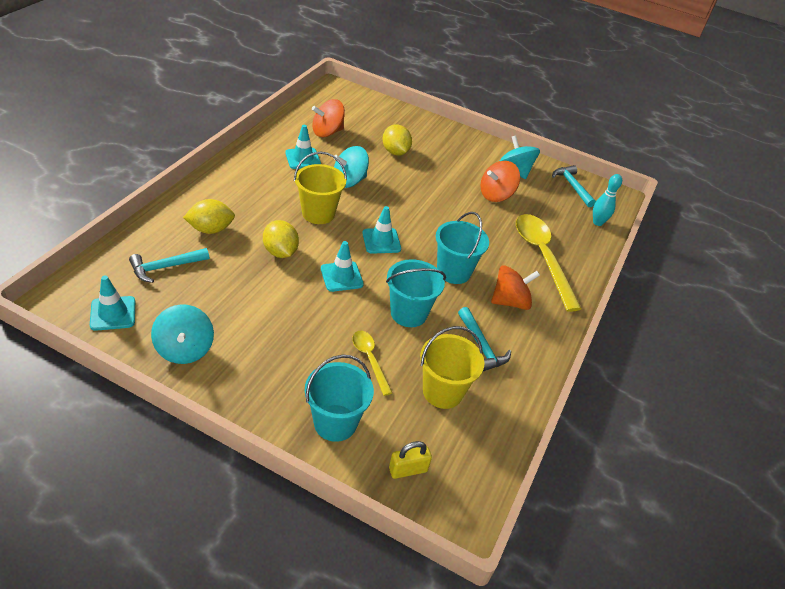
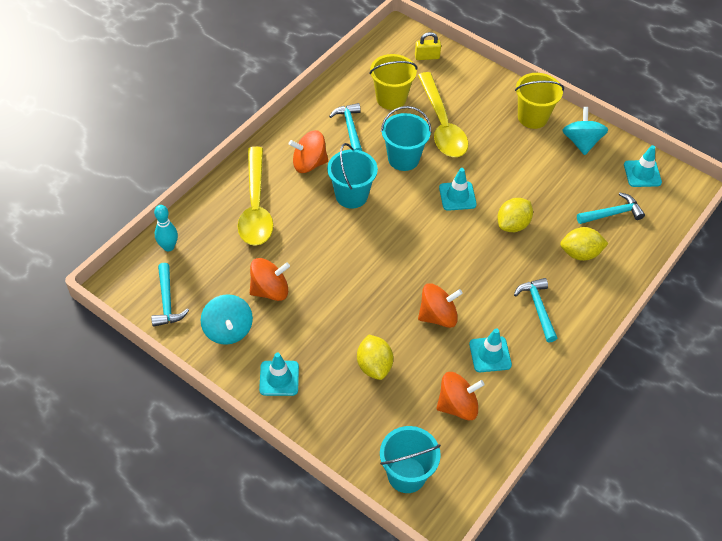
camera: 165 degrees left, 10 degrees up
yellow lemon [263,220,299,258] -> yellow lemon turned 60 degrees clockwise [497,198,533,232]
yellow bucket [294,152,347,224] -> yellow bucket moved to [515,73,564,129]
turquoise bucket [305,355,374,442] -> turquoise bucket moved to [380,426,441,493]
turquoise spinning top [334,146,369,188] -> orange spinning top [418,283,463,328]
yellow spoon [352,331,392,396] -> yellow spoon [418,72,468,157], size x1.96
turquoise traffic cone [362,206,401,254] -> turquoise traffic cone moved to [259,353,299,396]
none -> turquoise hammer [514,278,557,342]

